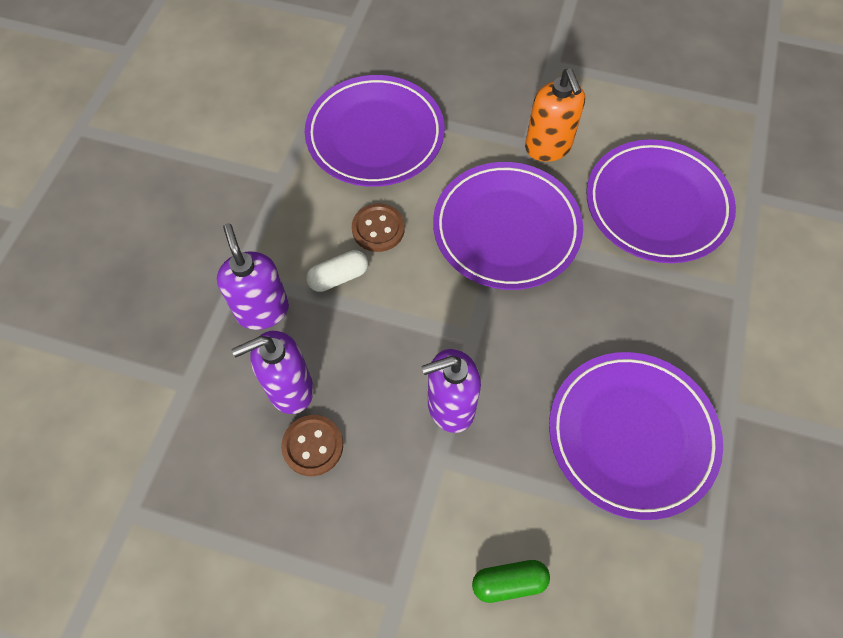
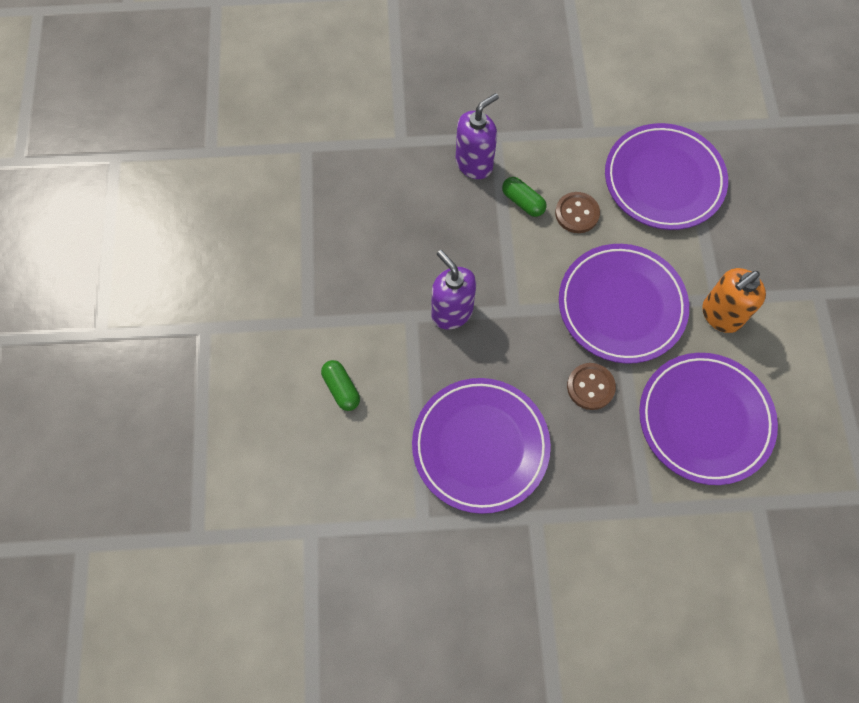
camera: 70 degrees right, 5 degrees up
purple soap dispenser [232,331,314,414] -> none
brown button [281,415,343,476] -> brown button moved to [567,363,616,410]
white capsule [306,250,368,292] -> green capsule [502,177,547,217]

